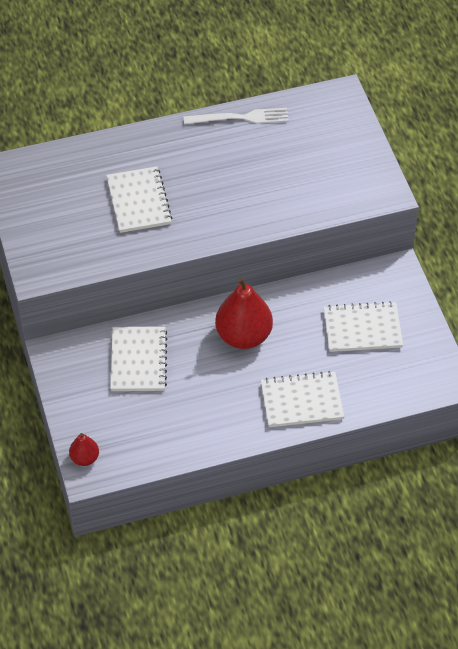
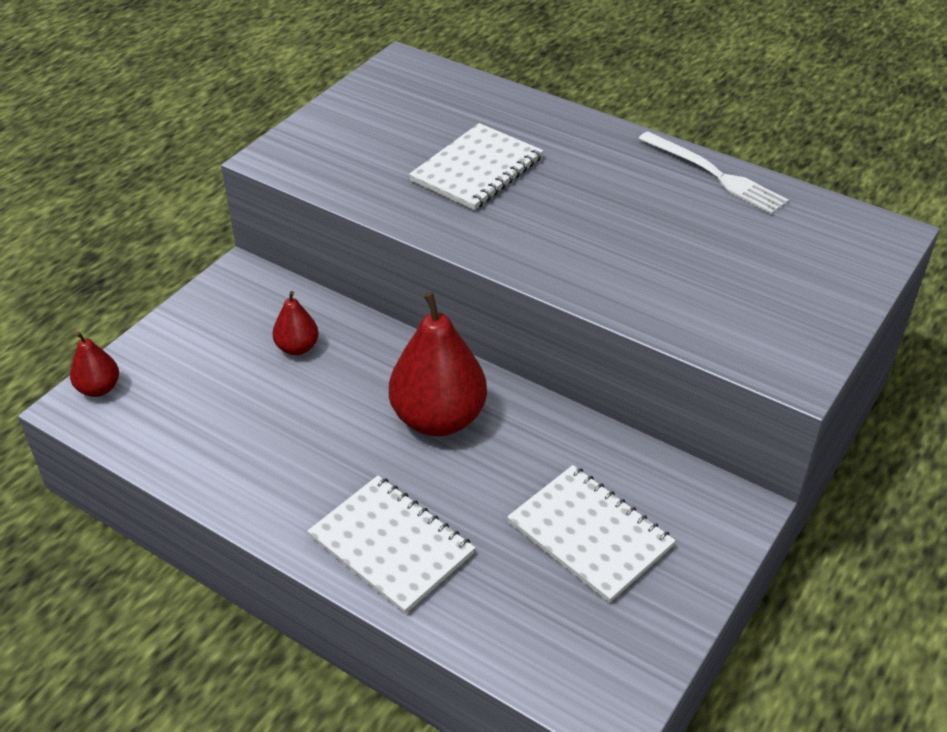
camera: 50 degrees right, 10 degrees down
white notebook [110,327,168,391] -> red pear [273,291,319,355]

